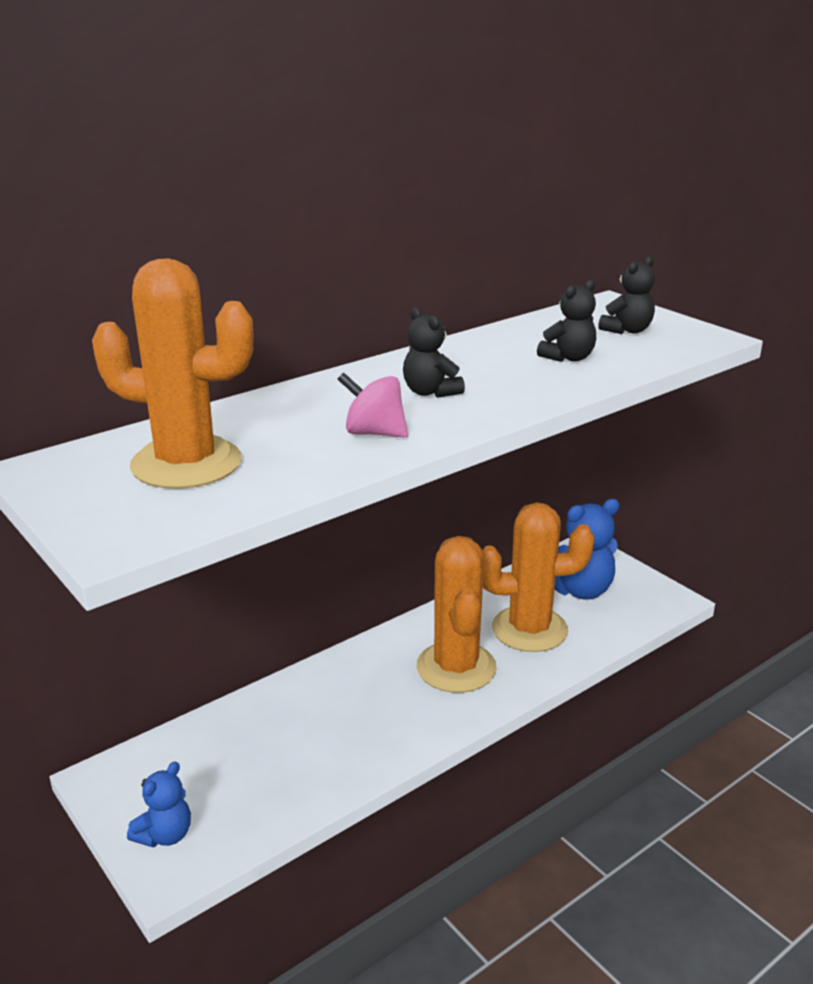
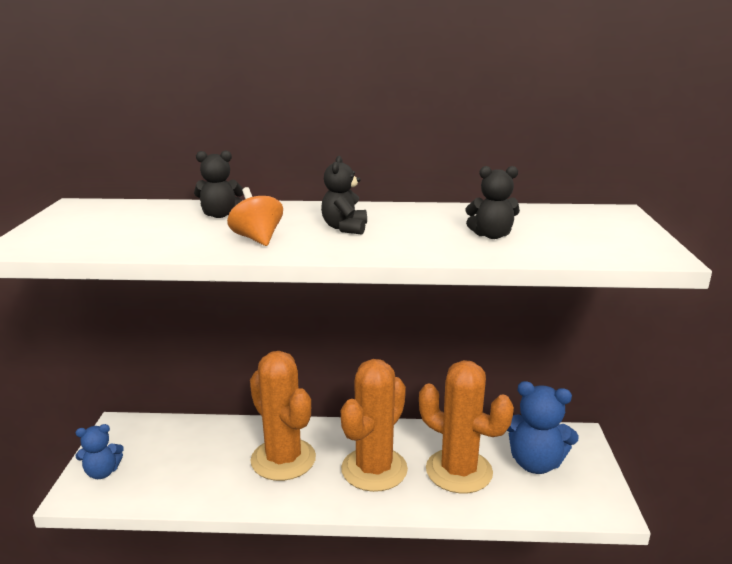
camera: 40 degrees right, 5 degrees down
orange cactus [92,258,254,489] -> orange cactus moved to [250,351,316,481]
pink spinning top [337,372,408,438] -> orange spinning top [227,187,283,246]
black teddy bear [598,256,655,334] -> black teddy bear moved to [194,150,243,218]

